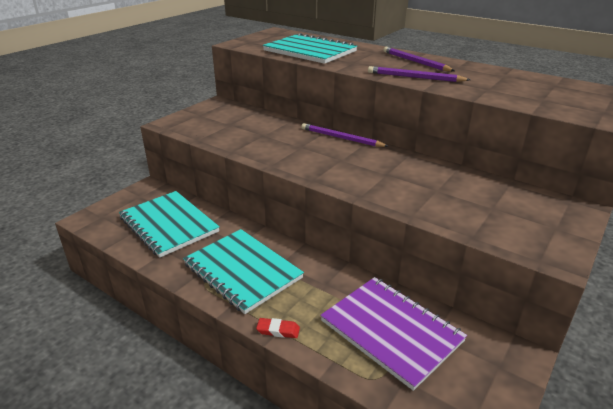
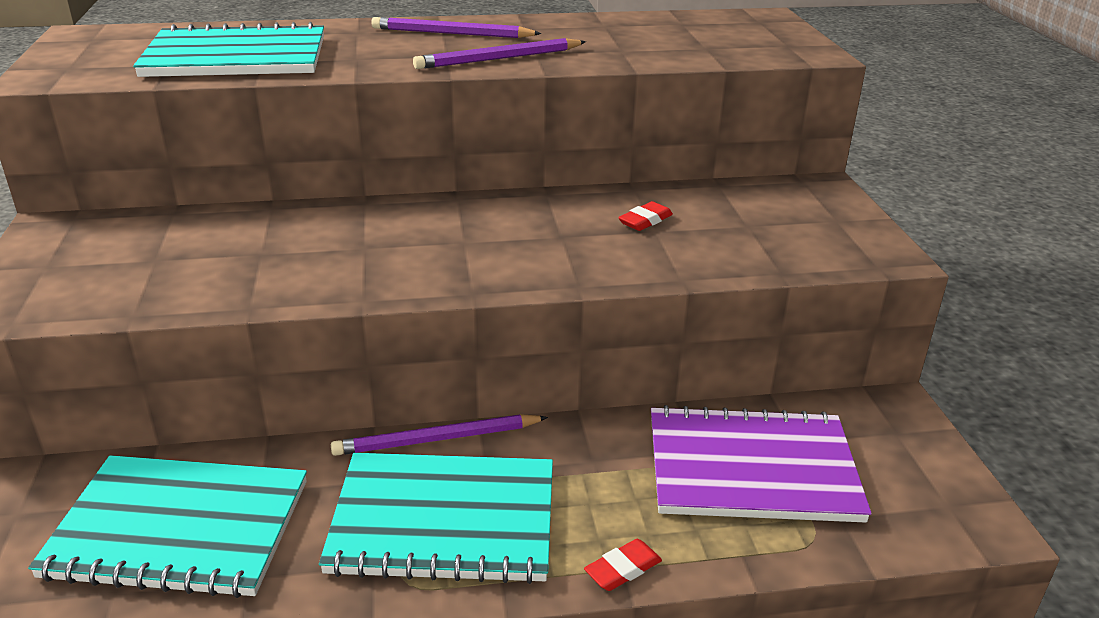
camera: 45 degrees left, 0 degrees up
purple pencil [301,123,389,147] -> purple pencil moved to [331,414,548,456]
none -> red eraser [618,201,673,231]

